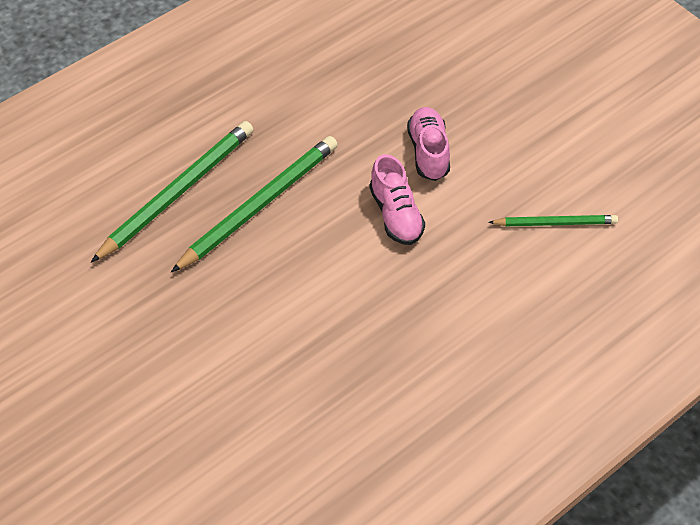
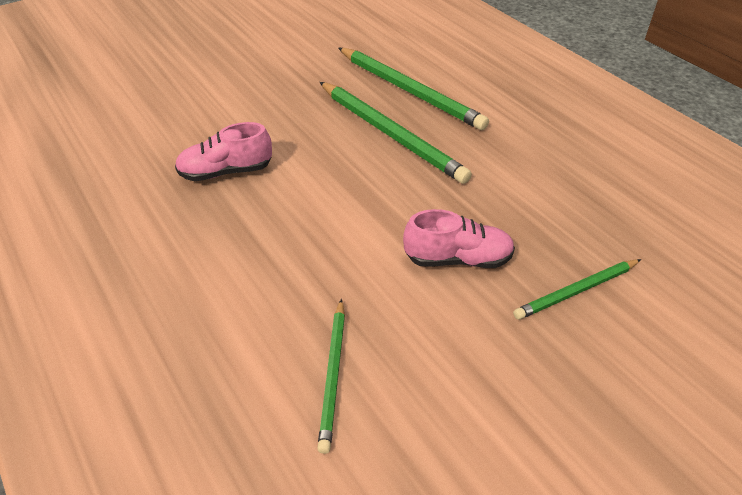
camera: 95 degrees right, 10 degrees down
pink shoe [369,154,425,245] -> pink shoe moved to [175,122,272,181]
none -> green pencil [513,259,641,320]

